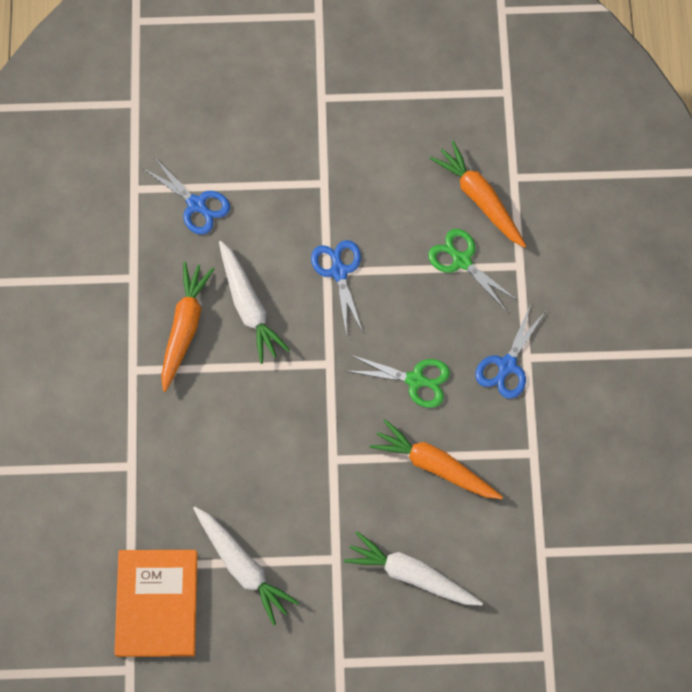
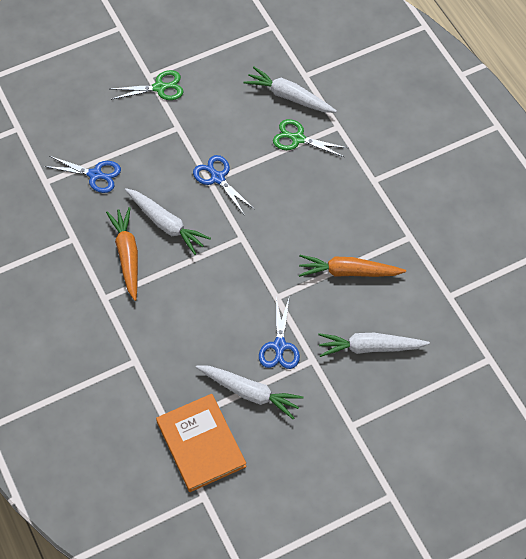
camera: 25 degrees left, 10 degrees down
green scissors [348,355,450,408] -> green scissors moved to [111,70,183,100]
orange carrot [430,141,526,248] -> white carrot [244,67,337,113]
blue scissors [475,304,545,399] -> blue scissors moved to [259,298,300,369]

